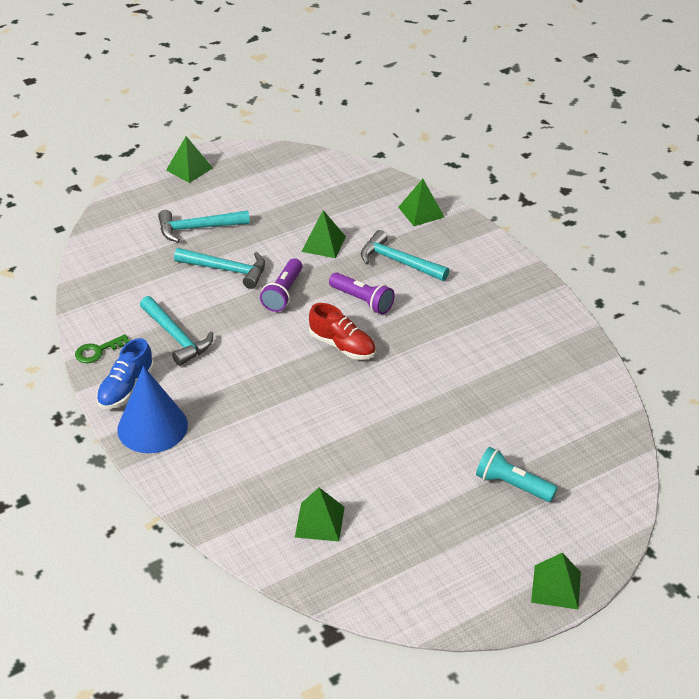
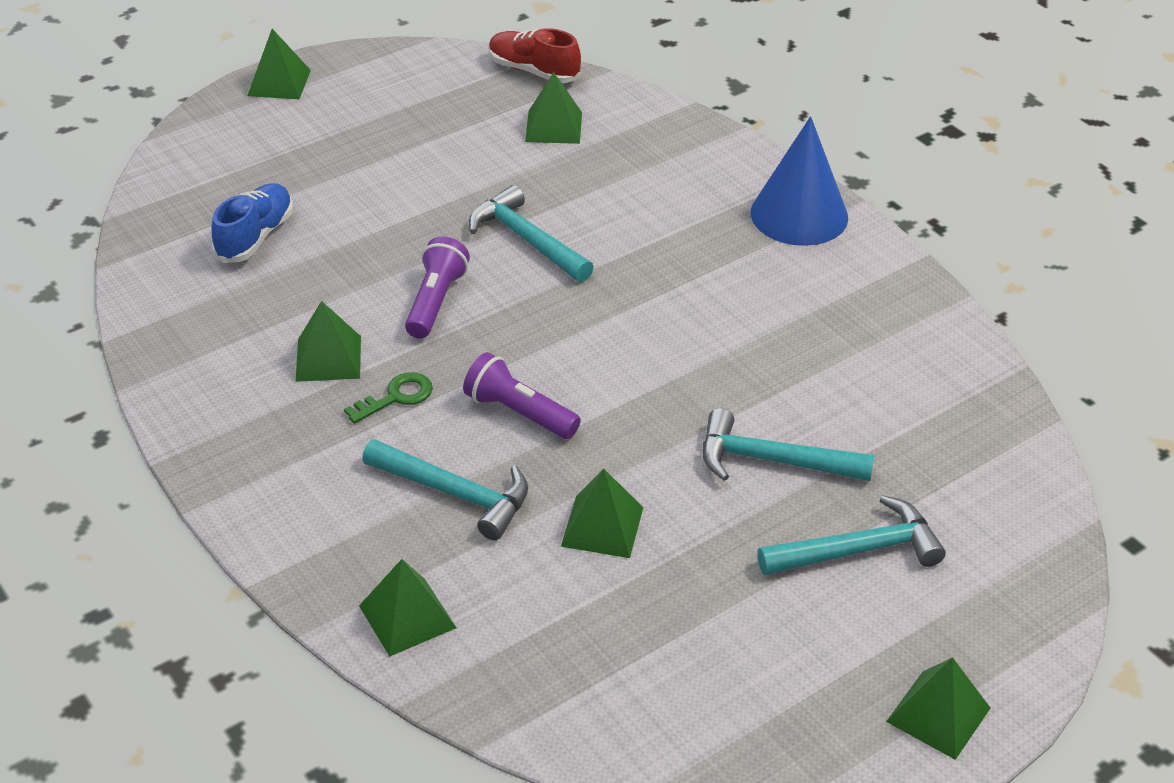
camera: 175 degrees right, 0 degrees up
green key [75,334,130,363] -> green key moved to [344,372,433,424]
blue shoe [96,338,154,409] -> blue shoe moved to [211,183,293,263]
turquoise hammer [140,296,213,366] -> turquoise hammer moved to [469,185,594,282]
purple flashlight [260,258,302,312] -> purple flashlight moved to [405,236,470,338]
red shoe [309,303,376,360] -> red shoe moved to [489,28,581,83]
turquoise flashlight [476,447,558,502] -> none
none -> green pyramid [296,301,361,382]

